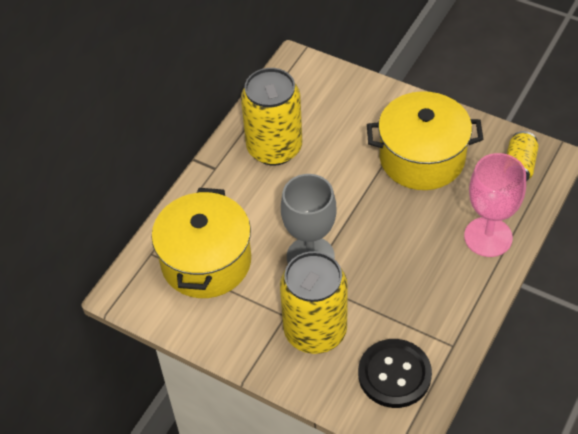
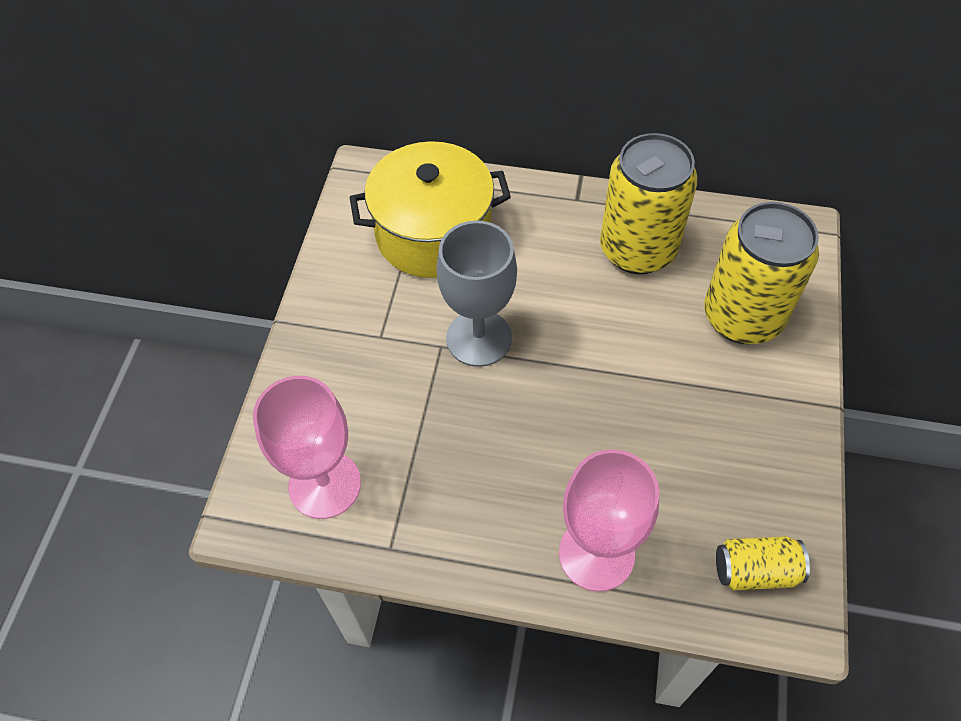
camera: 70 degrees right, 5 degrees up
yellow can [280,251,348,354] -> yellow can moved to [704,202,819,344]
black button [358,339,432,408] -> pink goblet [253,376,361,519]
yellow pot [367,91,483,190] -> none

